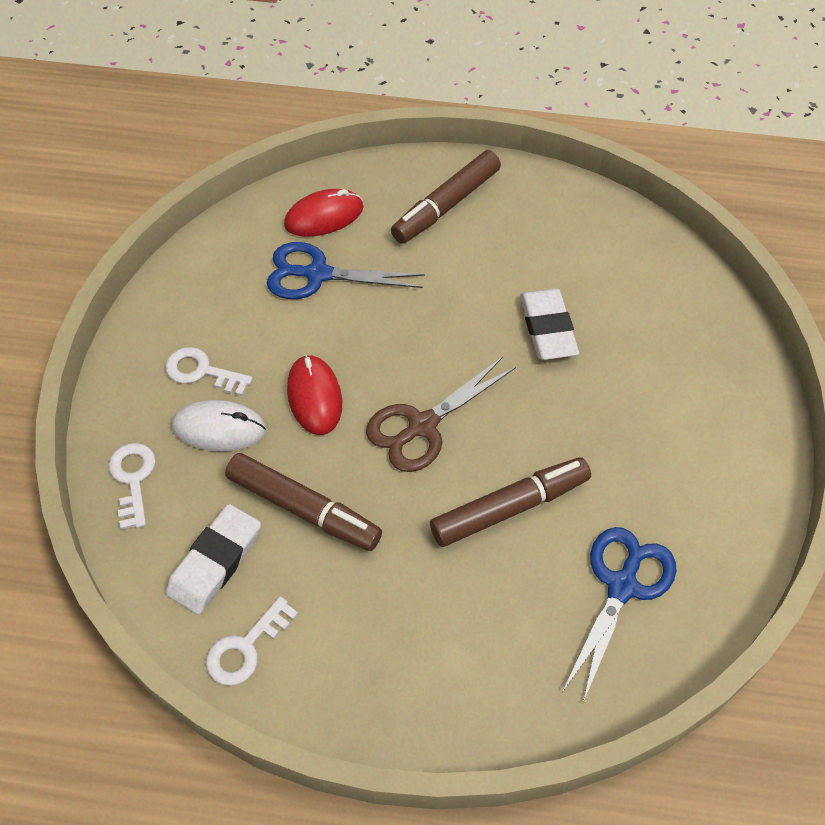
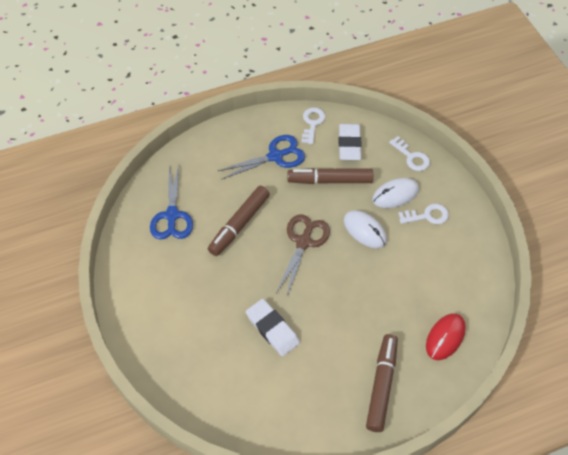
camera: 150 degrees right, 0 degrees up
blue scissors [267,242,425,299] -> blue scissors moved to [218,135,305,180]
red mouse [287,354,342,435] -> white mouse [344,210,387,248]

